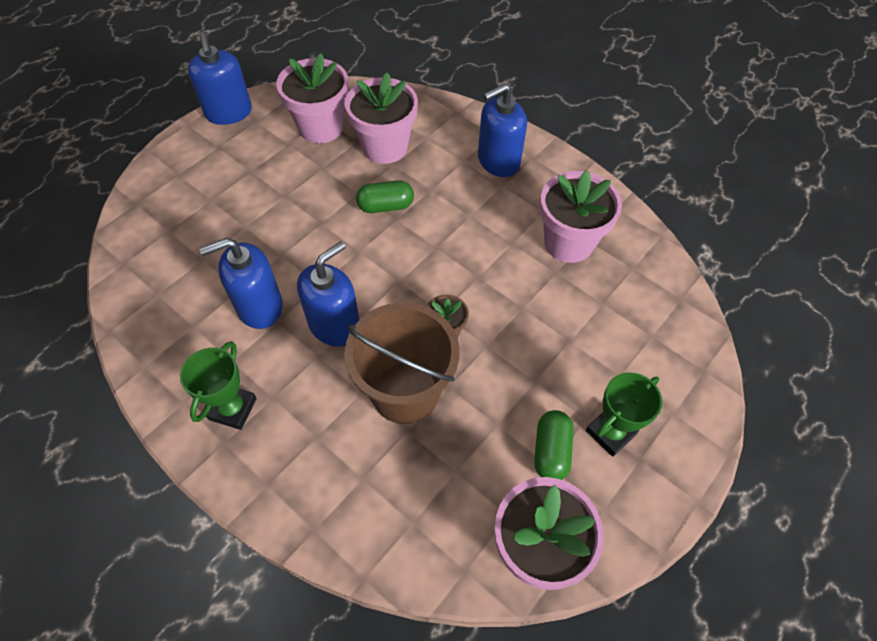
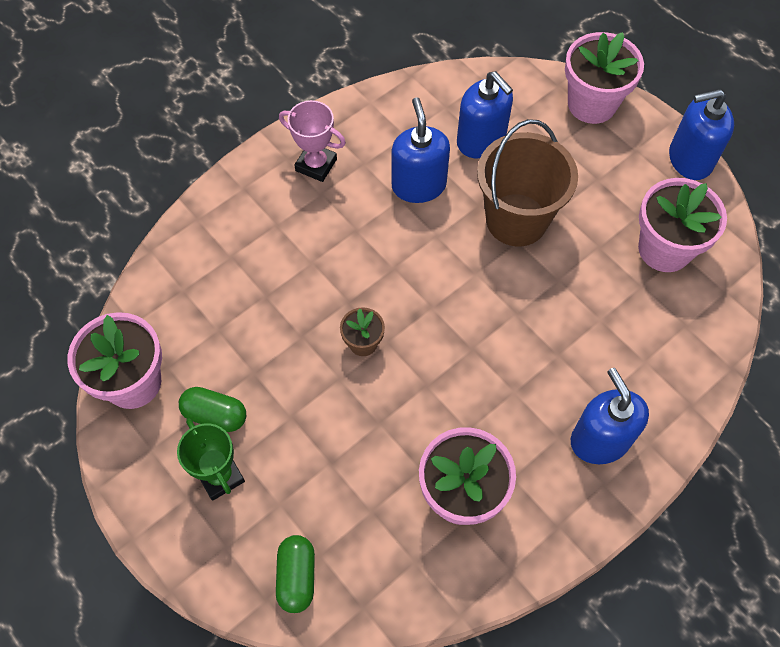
camera: 100 degrees right, 5 degrees up
green trophy [180,341,257,430] -> pink trophy [279,100,346,182]
blue soap dispenser [297,241,360,346] -> blue soap dispenser moved to [457,71,513,158]
brown bucket [344,302,460,424] -> brown bucket moved to [477,119,578,246]
pink flower pot [345,72,418,164] -> pink flower pot moved to [565,32,644,124]
green capsule [356,180,414,213] -> green capsule moved to [276,535,315,613]

